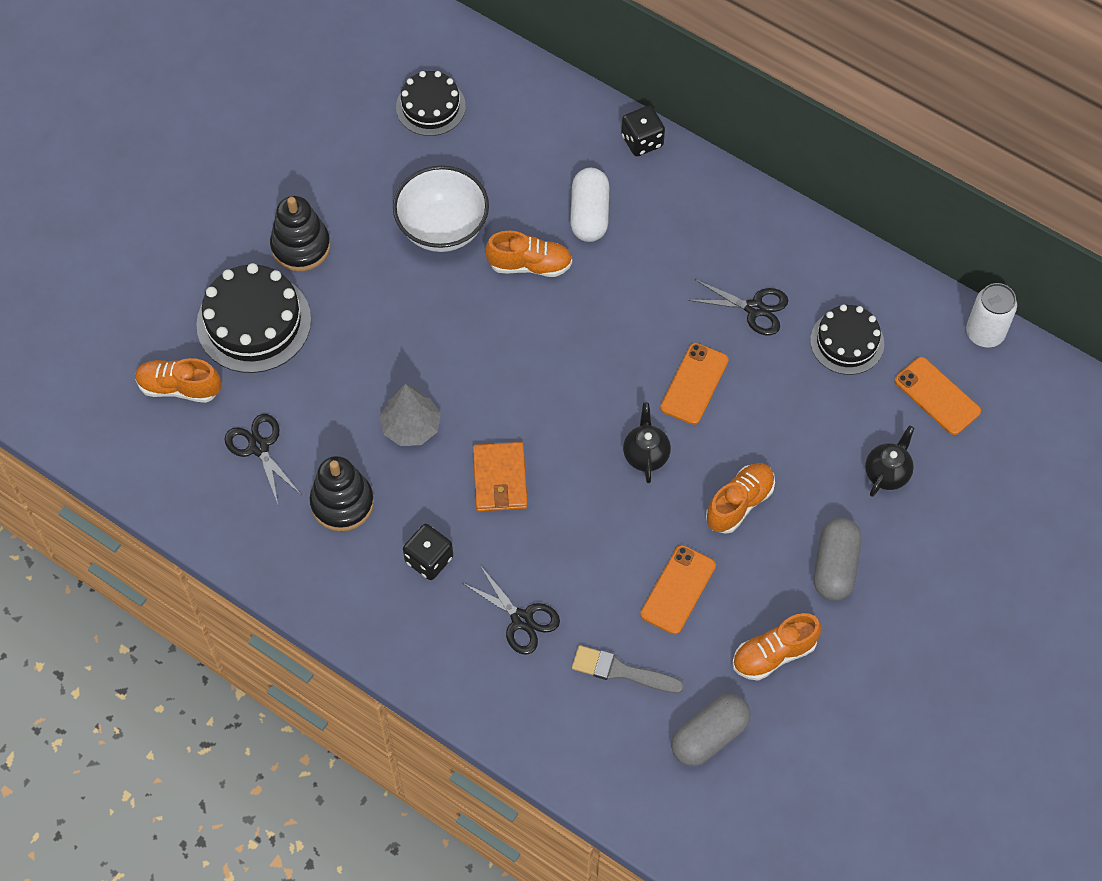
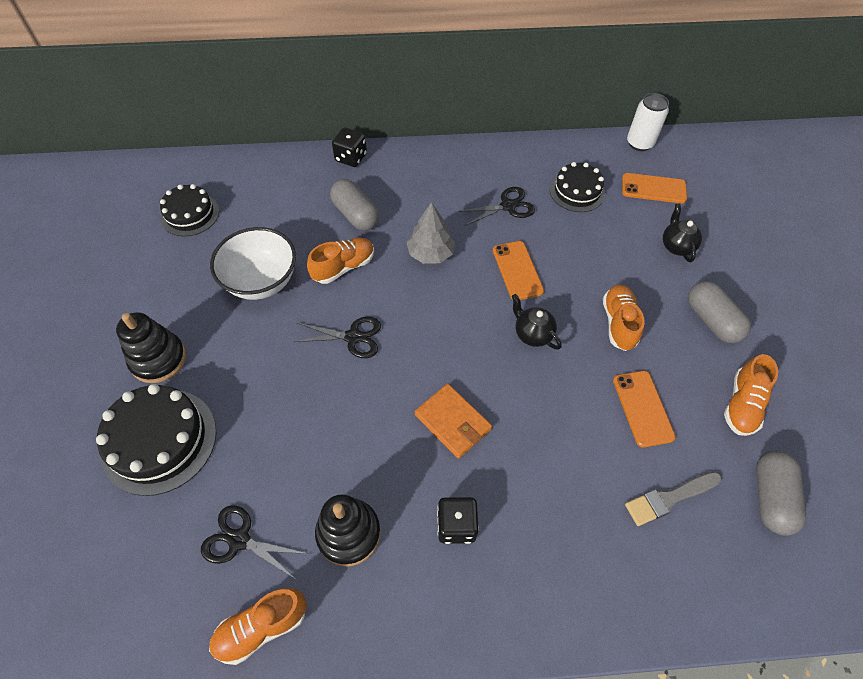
camera: 40 degrees left, 5 degrees down
orange shoe [135,358,221,403] -> orange shoe moved to [209,588,307,665]
grey tree [380,384,441,446] -> grey tree moved to [407,202,455,264]
black scissors [462,565,560,655] -> black scissors moved to [294,317,381,358]
white capsule [570,168,609,242] -> grey capsule [330,179,380,231]

